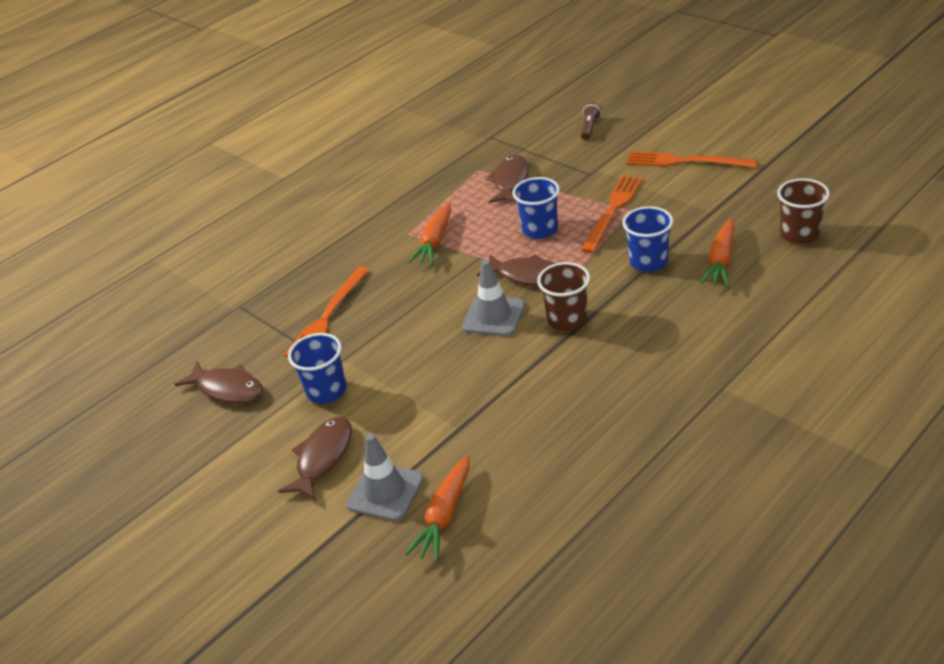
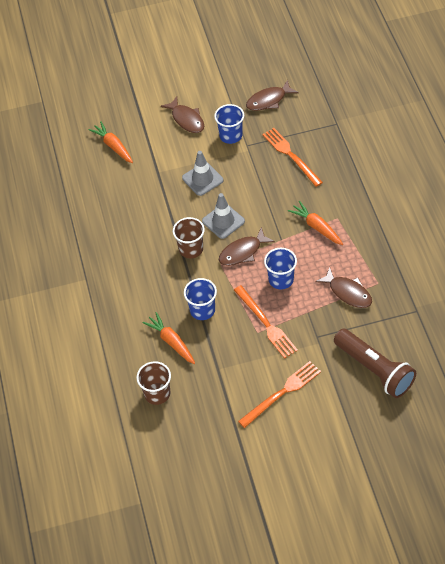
camera: 120 degrees right, 15 degrees up
grey traffic cone [346,433,424,521] -> grey traffic cone moved to [182,151,223,196]
brown flashlight [581,102,602,140] -> brown flashlight [334,329,416,398], size x2.32

